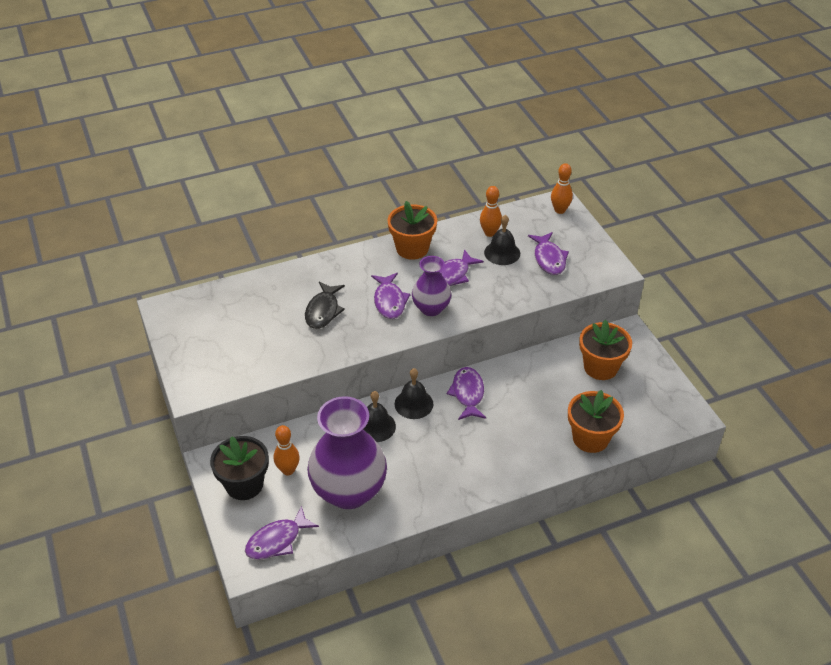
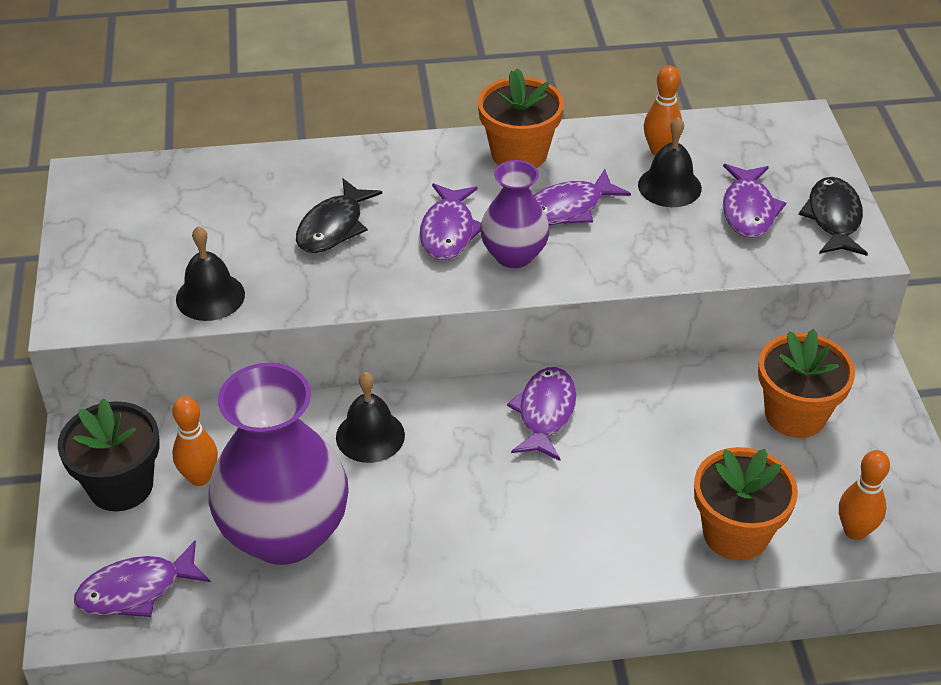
camera: 15 degrees right, 0 degrees up
black bell [395,368,433,419] -> black bell moved to [176,226,245,321]
orange bowling pin [551,163,573,214] -> orange bowling pin moved to [839,450,890,540]
none -> black fish [799,177,868,256]

